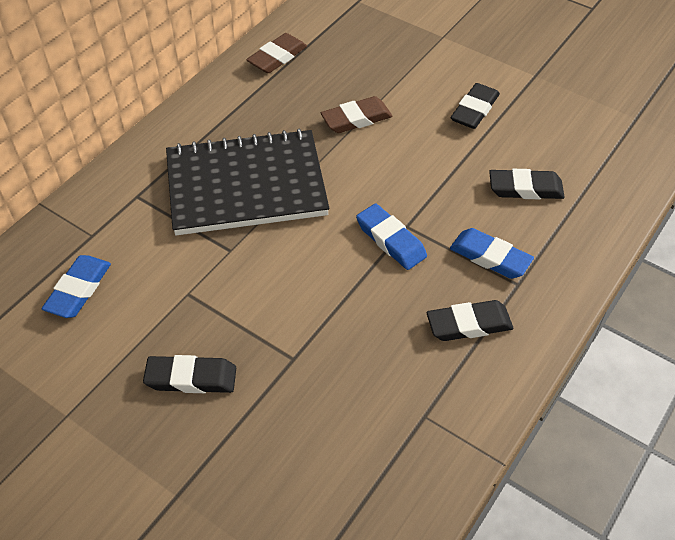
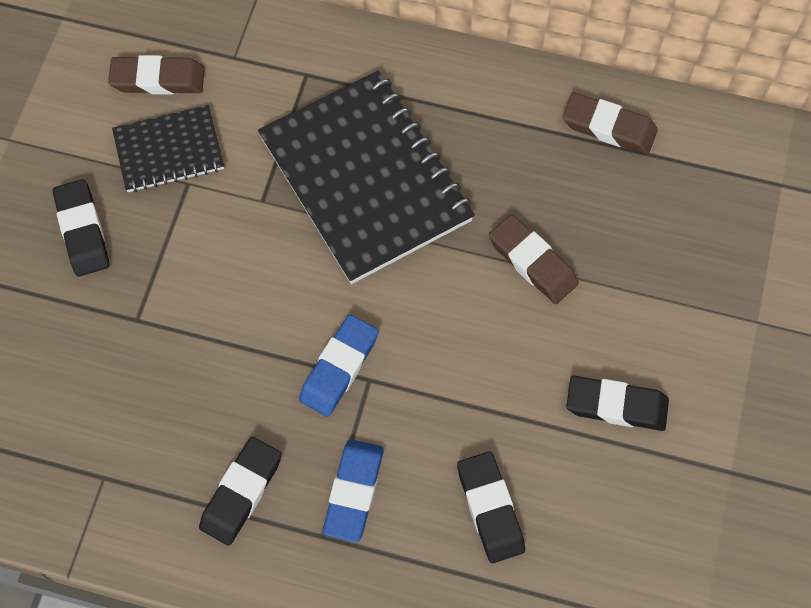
camera: 70 degrees right, 15 degrees up
blue eraser [42,255,111,318] -> brown eraser [108,55,204,95]
black eraser [427,300,513,341] -> black eraser turned 60 degrees clockwise [199,437,282,546]
none -> black notebook [112,105,224,192]

